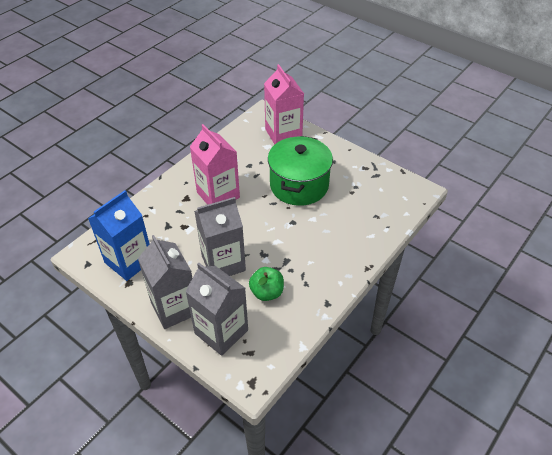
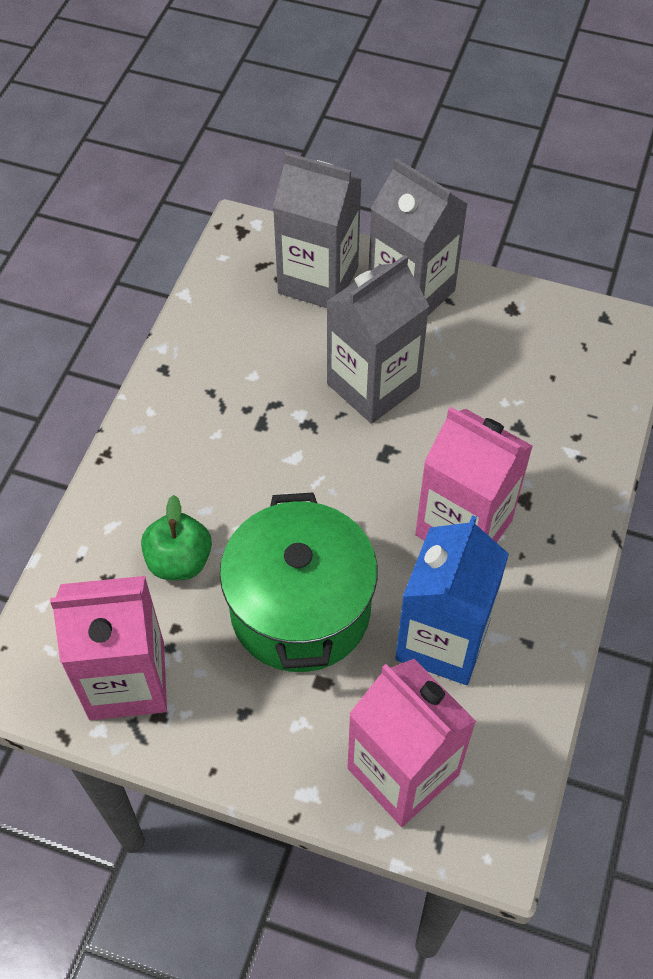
camera: 160 degrees right, 10 degrees up
blue carton [88,190,149,281] -> blue carton moved to [395,515,509,685]
green apple [249,267,284,301] -> green apple moved to [141,495,212,580]
none -> pink carton [50,576,167,720]

